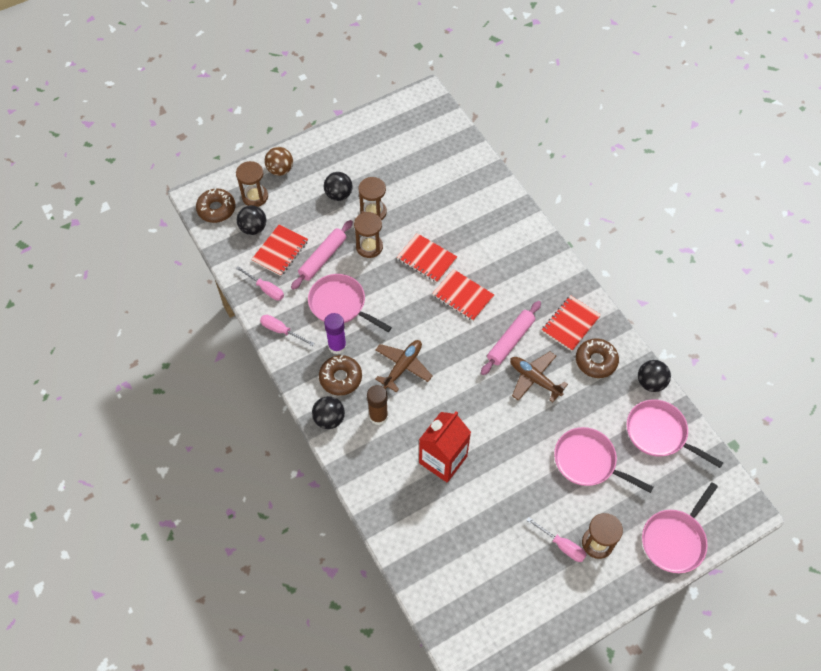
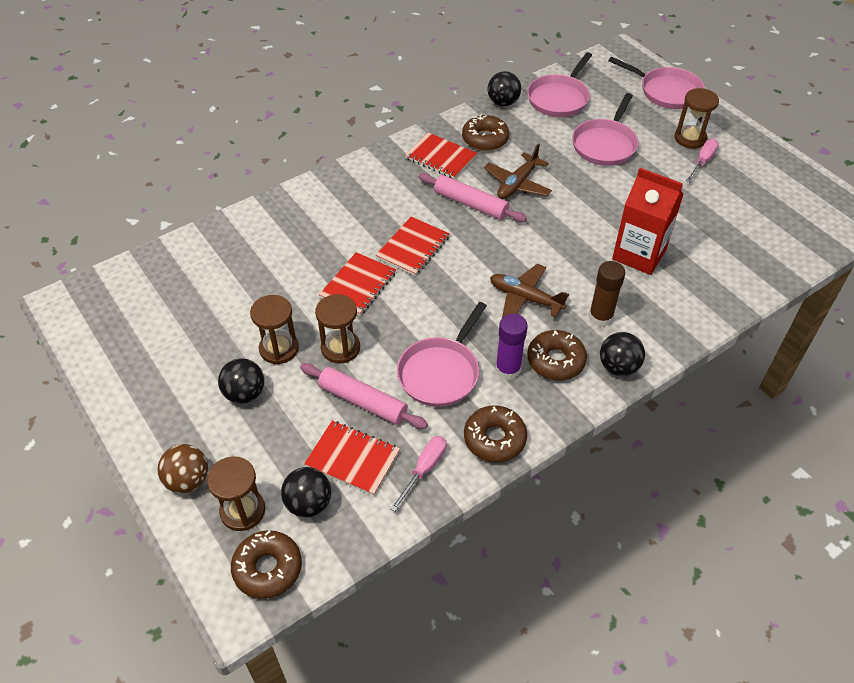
camera: 95 degrees left, 10 degrees down
pink screwdriver [260,315,314,346] -> brown donut [464,405,527,462]

